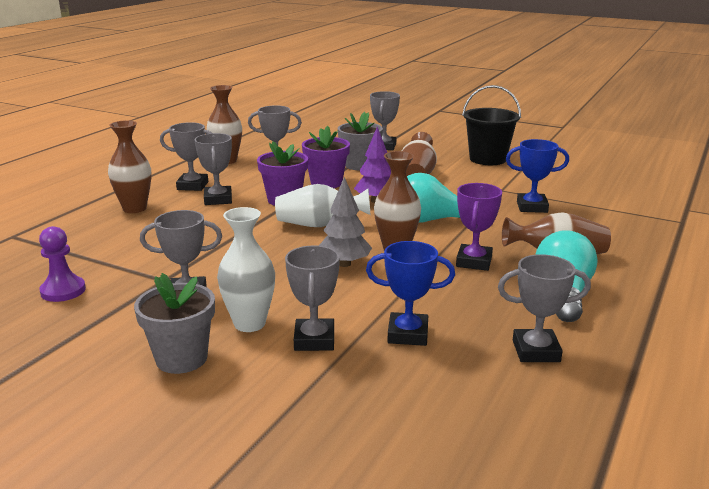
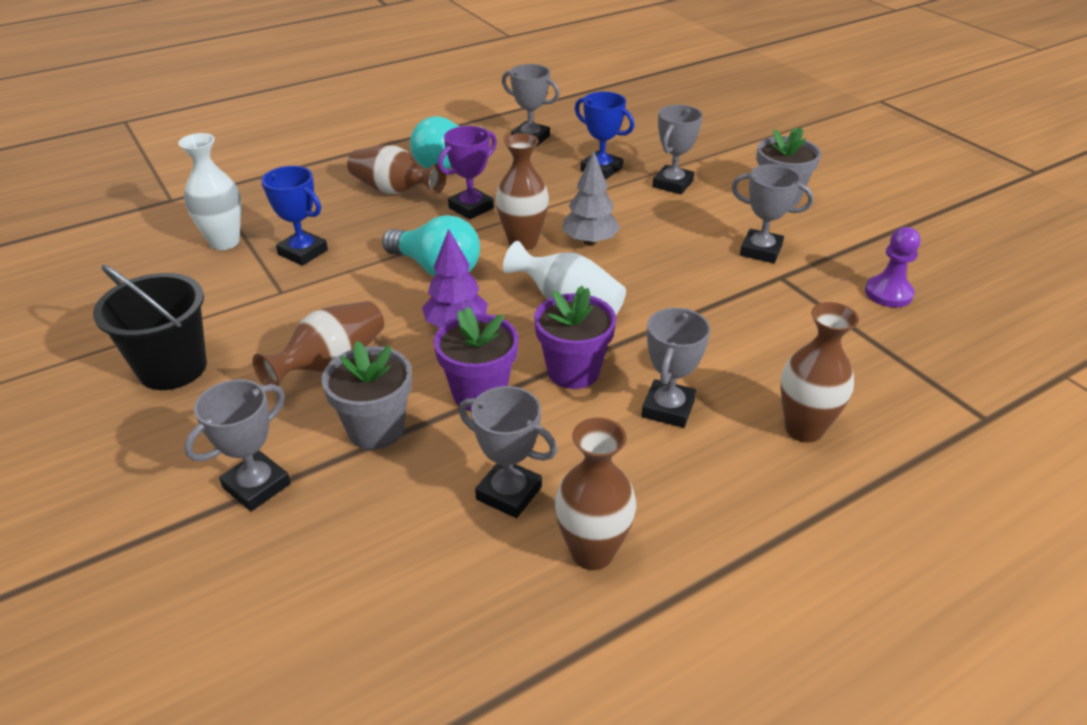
camera: 150 degrees left, 15 degrees up
grey trophy [160,122,212,191] -> none
white vase [217,207,275,332] -> white vase moved to [178,133,242,250]

